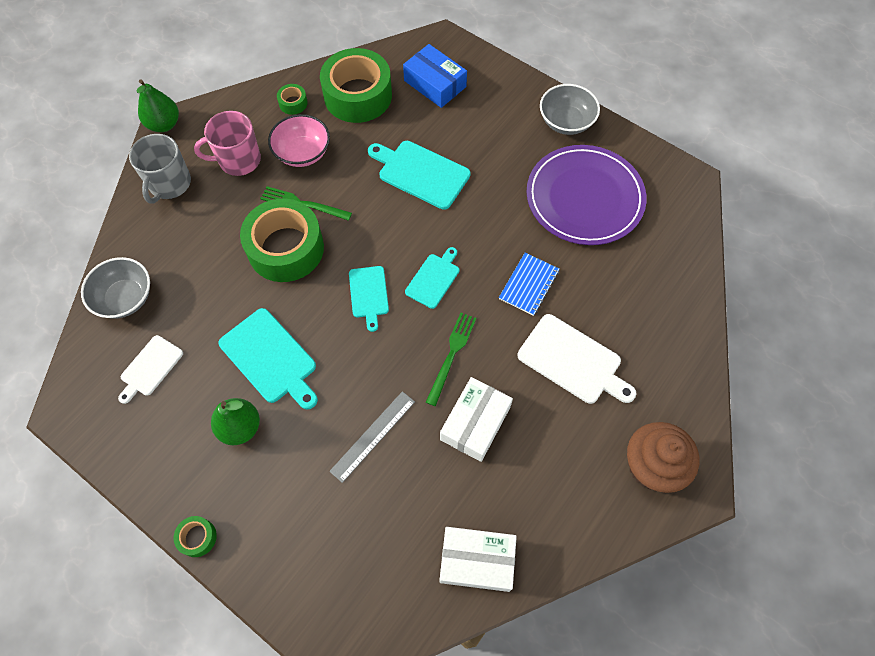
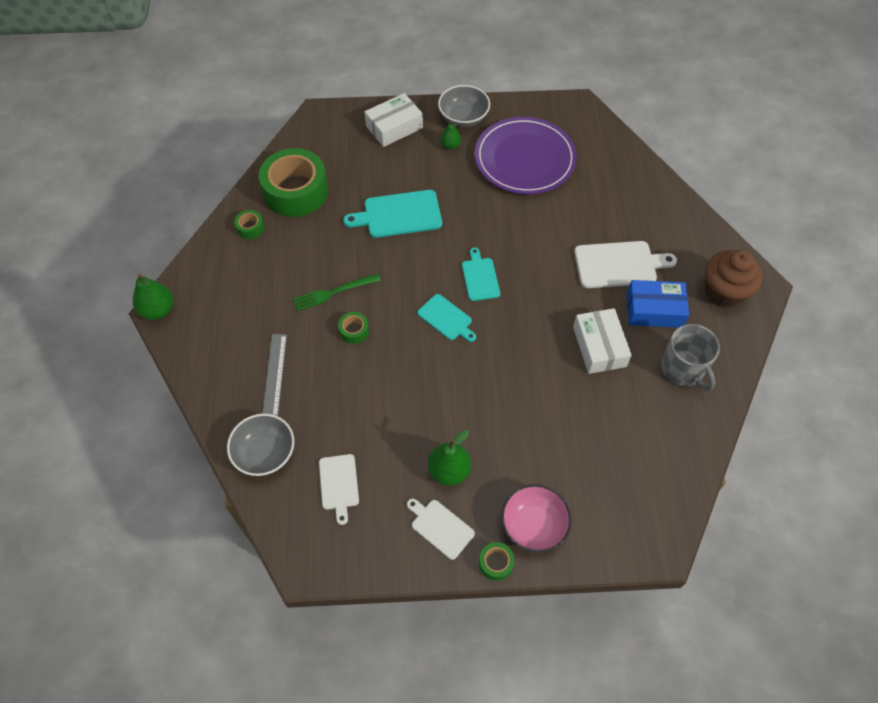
camera: 40 degrees left, 5 degrees down
grey mug [129,134,191,204] -> grey mug moved to [661,324,720,391]
pink mug [194,111,261,176] -> none
turquoise cutting board [219,308,318,410] -> none
green tape [240,199,324,282] -> green tape [338,312,369,344], size x0.42
pink bowl [268,114,330,167] -> pink bowl moved to [501,484,572,553]
grey ruler [329,391,415,483] -> grey ruler moved to [262,334,287,416]
blue box [403,44,467,108] -> blue box moved to [627,280,689,328]
green fork [426,313,477,406] -> none
white box [440,527,517,592] -> white box moved to [365,93,423,147]
blue notebook [499,253,559,316] -> none
none -> white cutting board [407,499,475,560]
none -> green pear [440,121,461,149]

